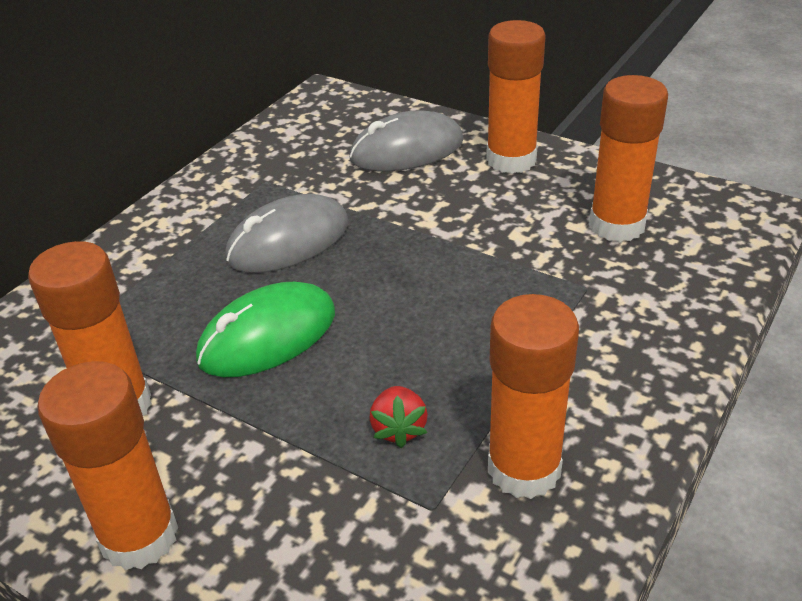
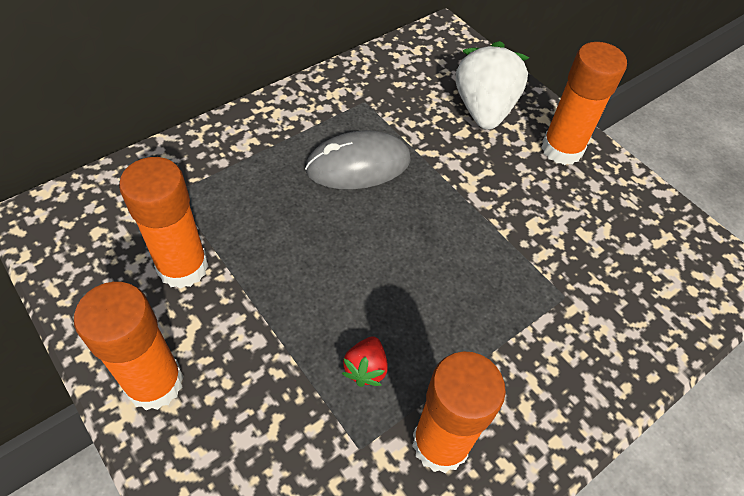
camera: 15 degrees right, 15 degrees up
green mouse [196,282,335,377] -> none
grey mouse [349,110,464,171] -> white strawberry [456,41,529,130]
orange glue stick [589,75,668,242] -> none

